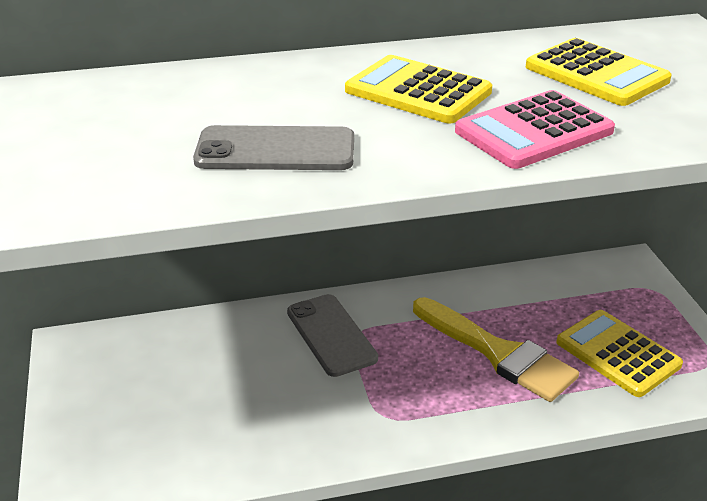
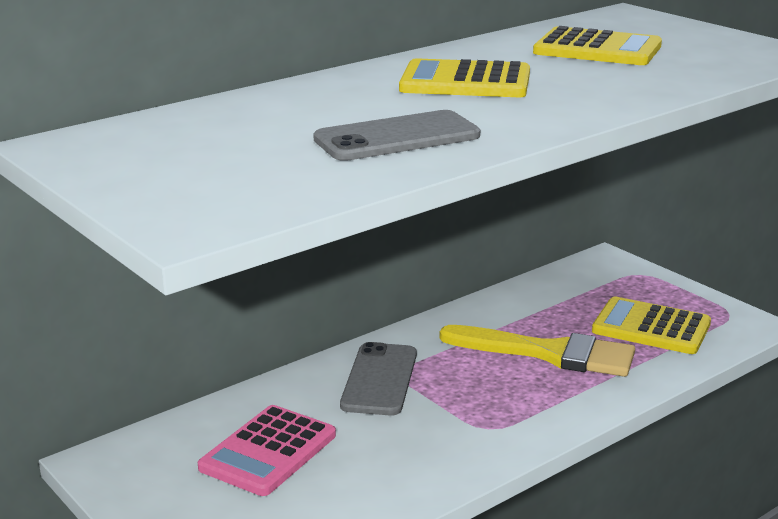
camera: 25 degrees left, 10 degrees down
grey phone [287,294,378,377] -> grey phone turned 60 degrees clockwise [340,342,417,416]
pink calculator [455,90,615,169] -> pink calculator moved to [198,405,336,496]

